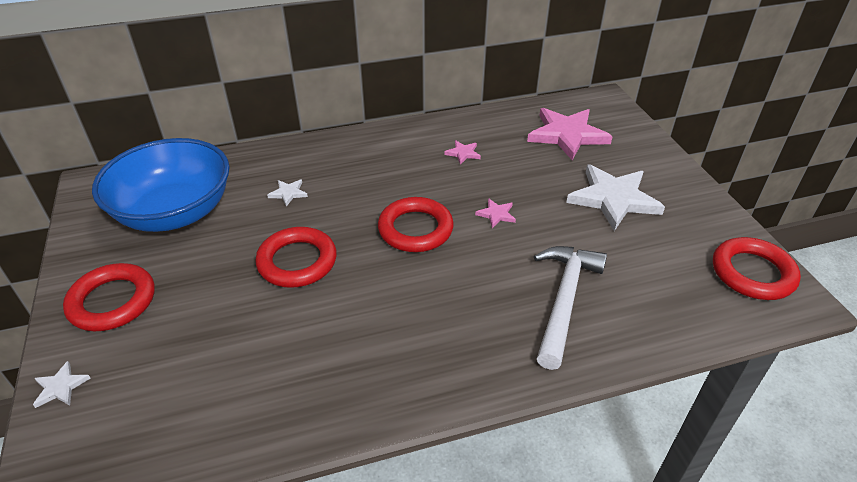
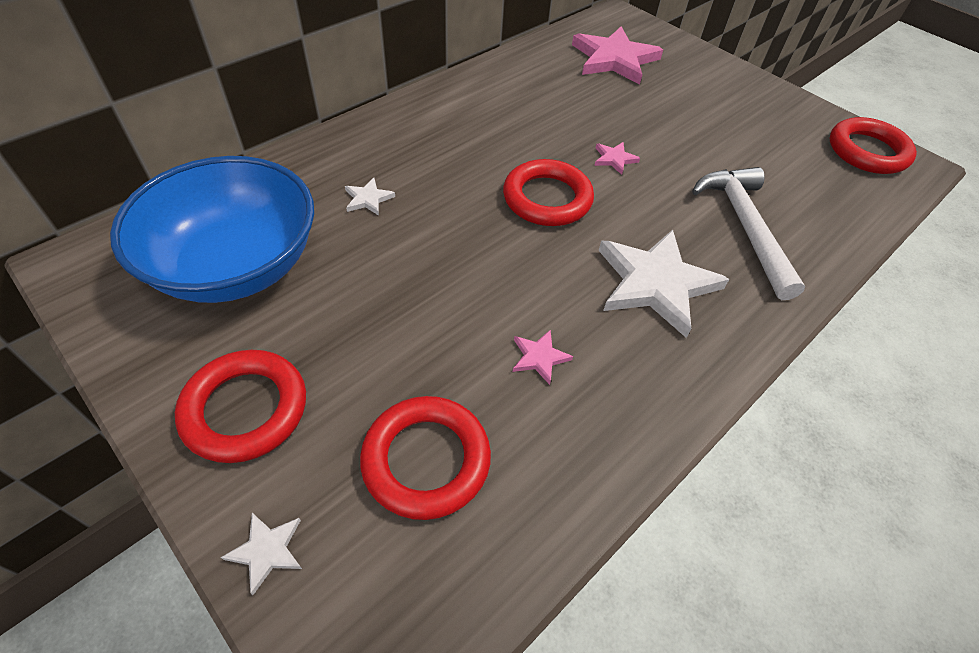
camera: 30 degrees left, 10 degrees up
red ring [255,227,337,288] -> red ring moved to [360,396,491,520]
pink star [444,140,481,165] -> pink star moved to [513,329,573,385]
white star [566,165,665,231] -> white star moved to [598,230,729,338]

